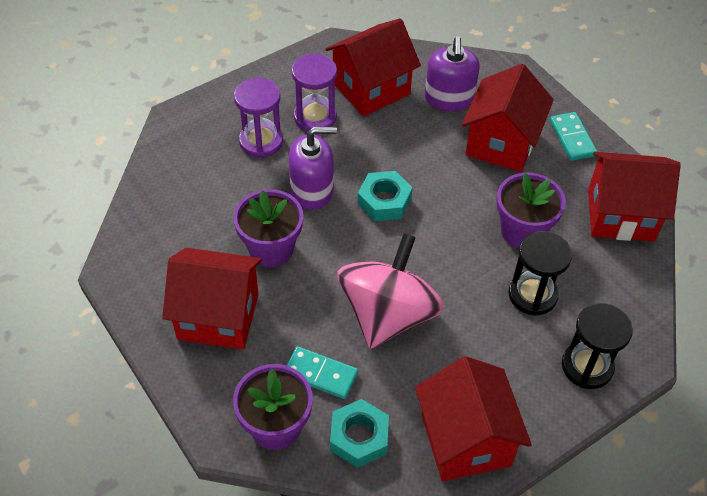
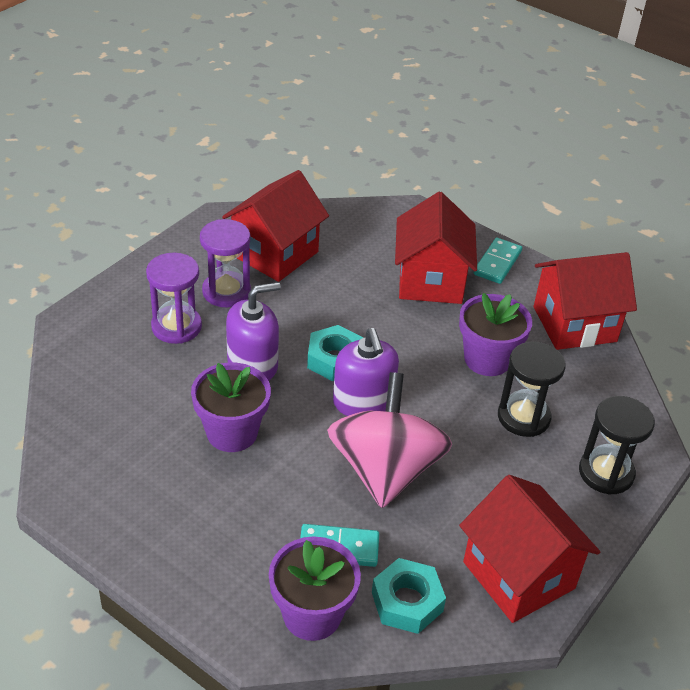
camera: 20 degrees left, 10 degrees down
red house [162,248,262,349] -> none
purple soap dispenser [425,37,480,111] -> purple soap dispenser moved to [333,328,399,416]
turquoise domino [550,112,597,161] -> turquoise domino turned 60 degrees clockwise [474,238,522,284]

